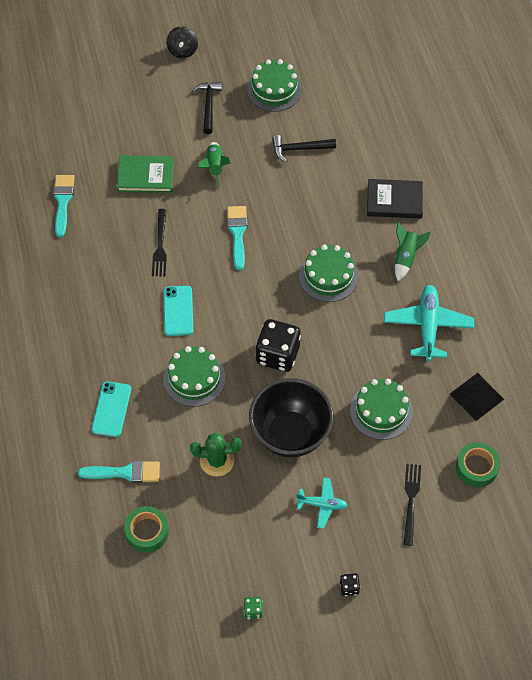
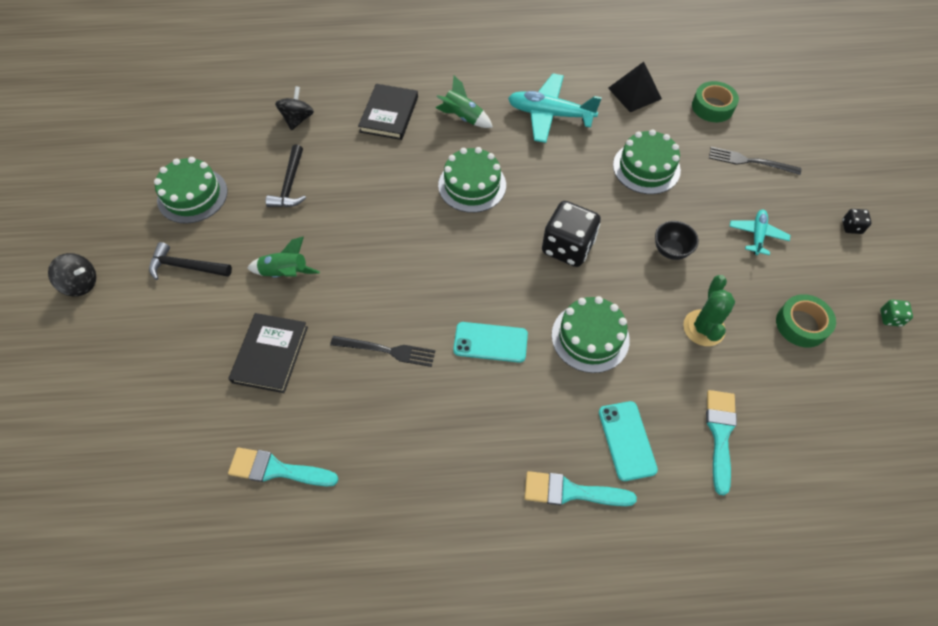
camera: 80 degrees left, 0 degrees up
turquoise phone [91,381,131,437] -> turquoise phone turned 60 degrees clockwise [599,401,658,481]
green book [117,155,174,193] -> black book [229,313,308,393]
green tape [124,506,169,553] -> green tape moved to [776,294,836,348]
turquoise brush [227,206,248,270] -> turquoise brush moved to [524,471,637,506]
black bowl [249,378,334,457] -> black bowl [655,221,699,260], size x0.45
none -> black spinning top [275,86,314,130]

